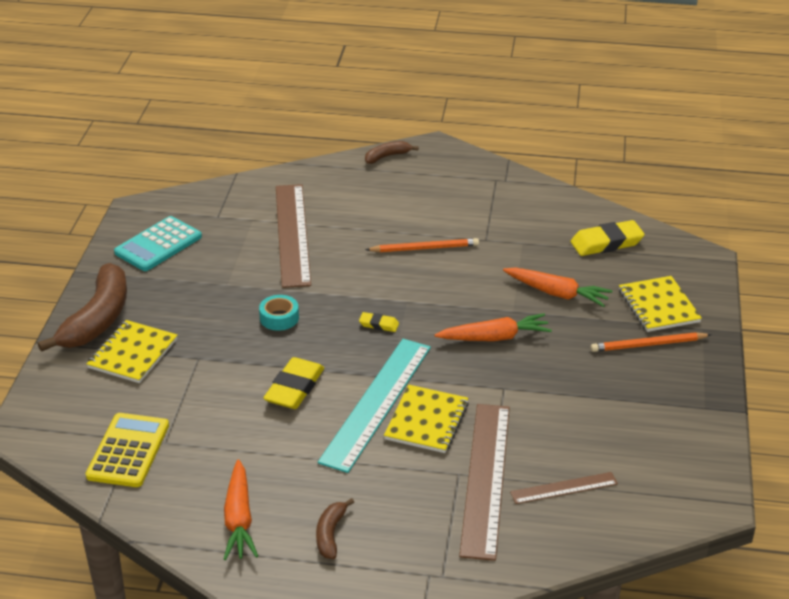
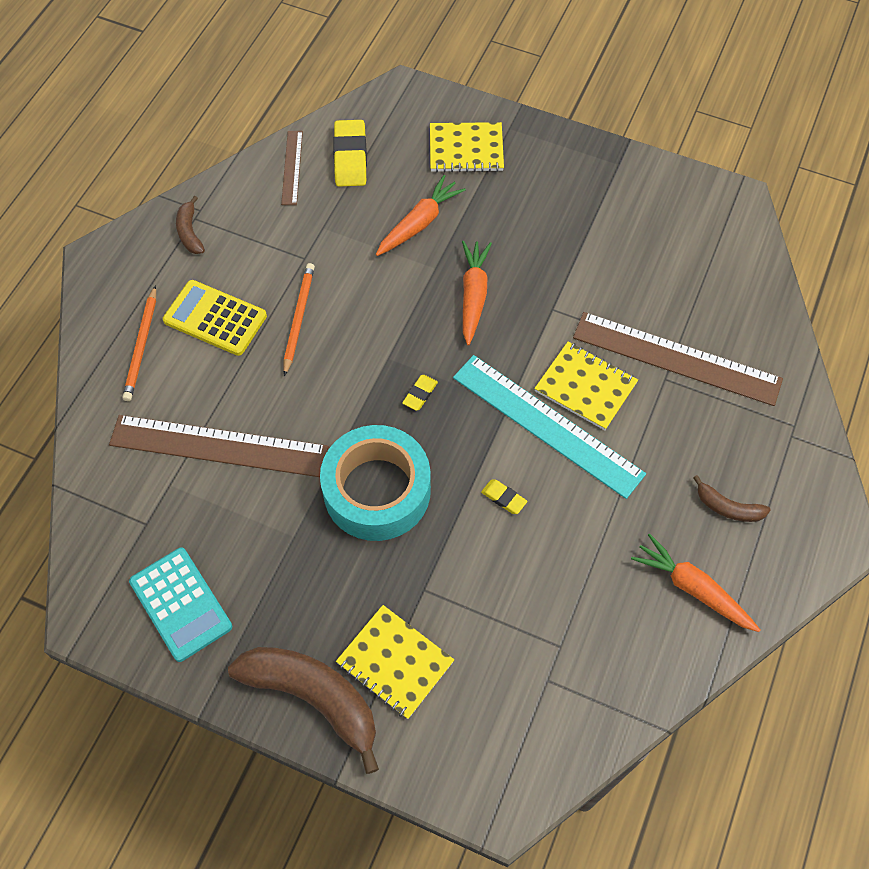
camera: 75 degrees left, 25 degrees up
yellow calculator [86,413,169,487] -> yellow calculator moved to [163,280,267,356]
orange carrot [224,459,258,560] -> orange carrot turned 150 degrees counterclockwise [631,533,760,632]
turquoise tape [259,295,299,331] -> turquoise tape [320,425,431,541], size x2.33
yellow eraser [263,357,324,409] -> yellow eraser [481,479,527,514], size x0.51
brown banana [365,141,419,164] -> brown banana moved to [176,196,205,254]
brown ruler [510,472,618,504] -> brown ruler moved to [281,131,303,205]
orange pencil [591,332,711,352] -> orange pencil moved to [123,285,156,401]

